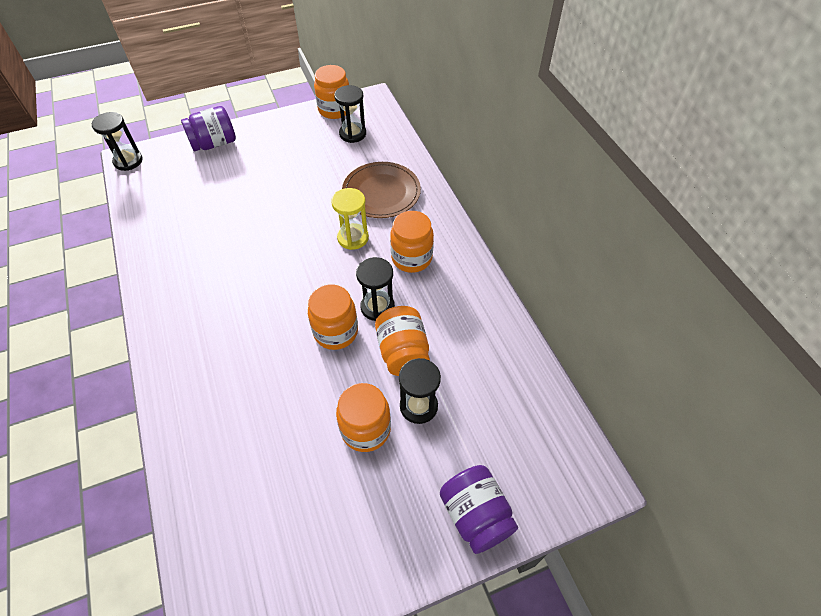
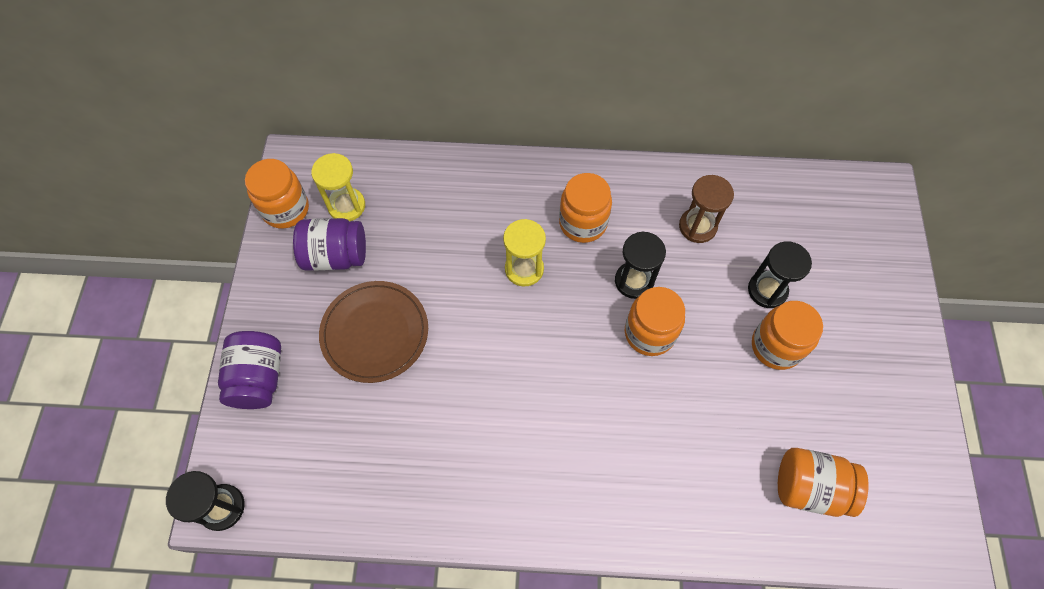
camera: 65 degrees left, 10 degrees up
black hourglass [334,85,366,143] -> yellow hourglass [311,153,365,221]
brown plate [342,162,421,218] -> brown plate moved to [319,281,428,383]
orange jar [375,306,430,376] -> orange jar moved to [778,448,868,517]
purple jar [440,465,518,554] -> purple jar moved to [293,218,366,271]
none -> brown hourglass [679,175,734,243]

